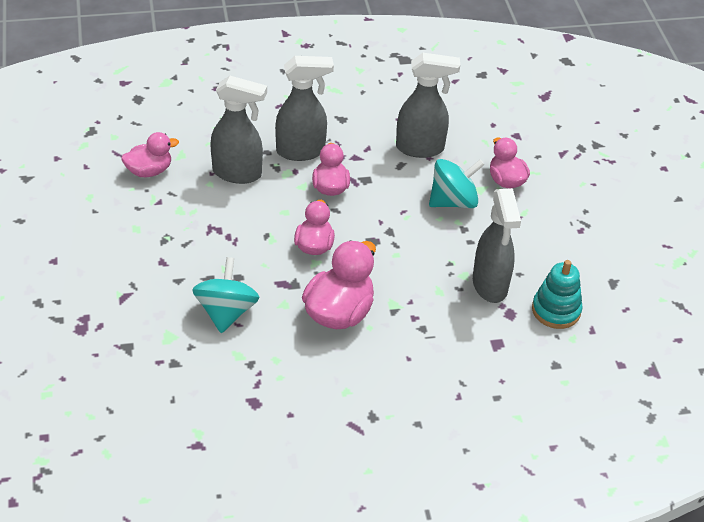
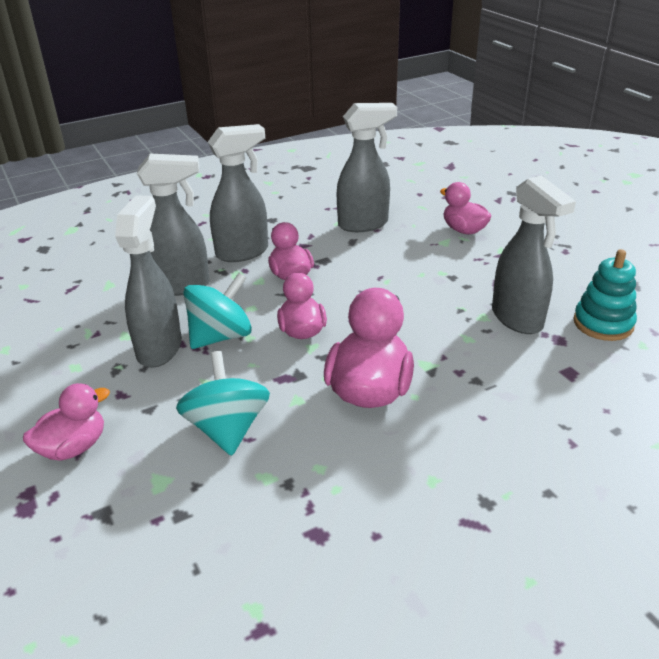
camera: 15 degrees left, 10 degrees down
pink duck [121,132,179,177] -> pink duck moved to [23,383,110,461]
turquoise spinning top [429,159,485,208] -> turquoise spinning top moved to [183,273,252,349]
none -> grey spray bottle [115,195,182,368]

